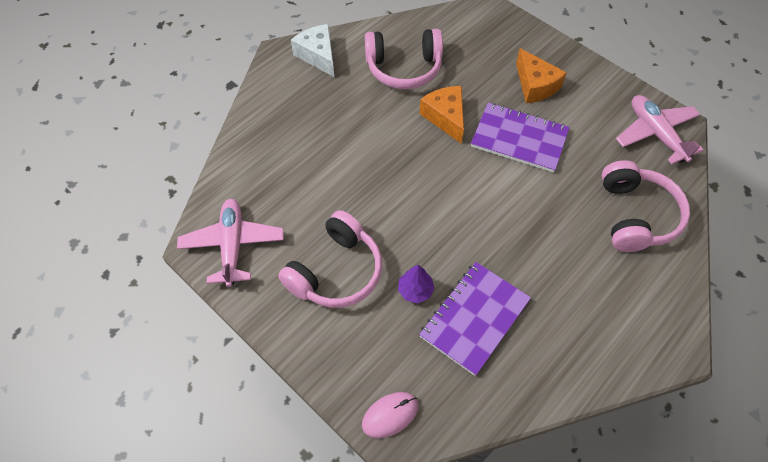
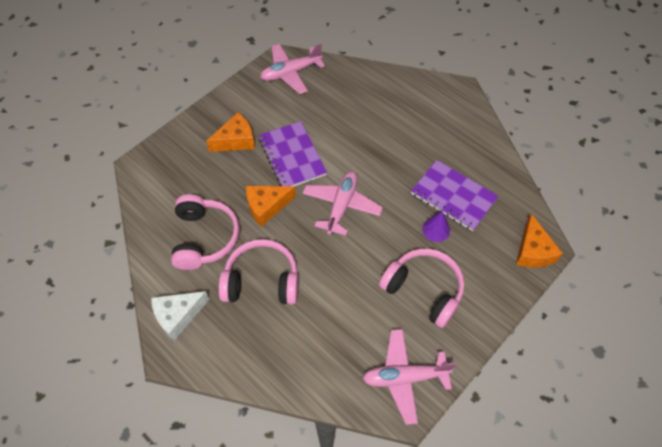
camera: 90 degrees left, 0 degrees up
pink mouse [362,392,418,438] -> orange cheese [516,213,563,268]
purple notebook [471,103,570,173] -> purple notebook turned 45 degrees counterclockwise [259,121,327,186]
pink headphones [602,160,690,252] -> pink headphones moved to [218,239,299,304]
none -> pink plane [302,171,383,236]

